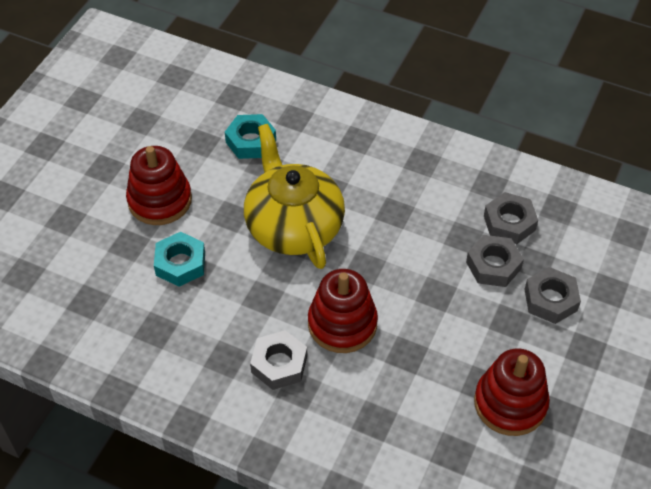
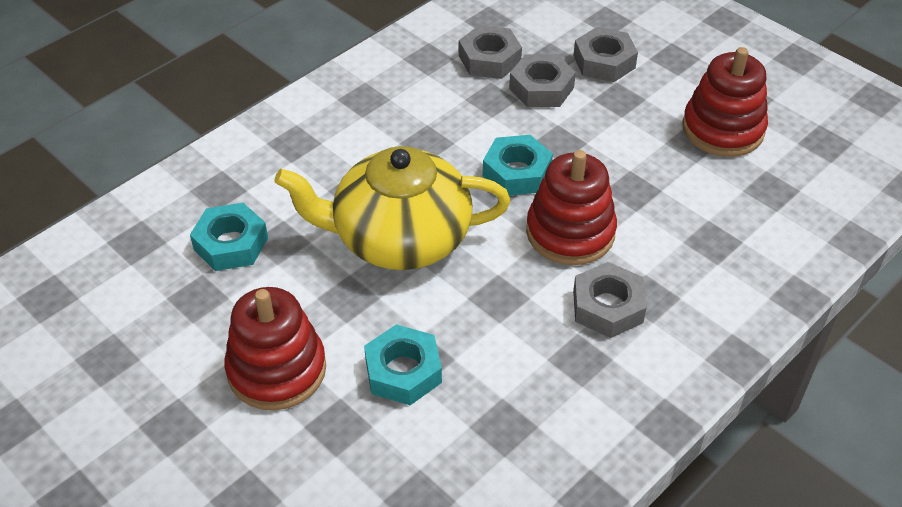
camera: 70 degrees left, 5 degrees down
none -> turquoise nut [483,135,553,196]

